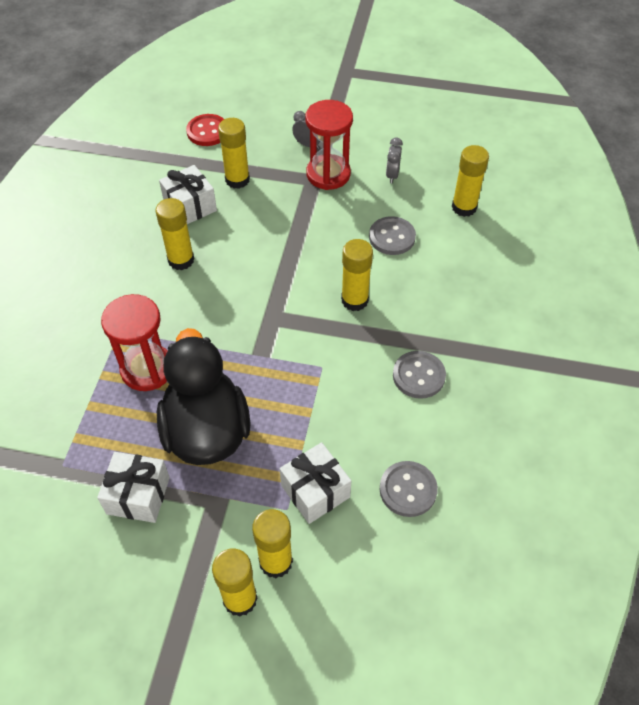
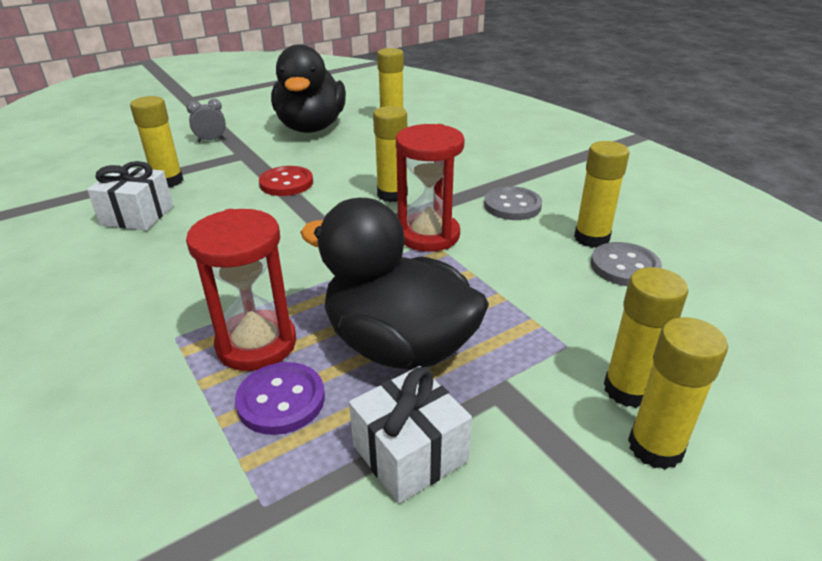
camera: 45 degrees left, 20 degrees down
yellow glue stick [155,198,194,270] -> yellow glue stick moved to [574,141,630,248]
red button [186,114,224,146] -> red button moved to [259,166,313,196]
white gift [280,442,351,524] -> none
red hourglass [305,100,353,190] -> red hourglass moved to [396,124,465,252]
grey button [369,216,416,255] -> none
grey clock [386,138,403,183] -> black duck [271,44,346,133]
none -> purple button [235,362,325,435]

